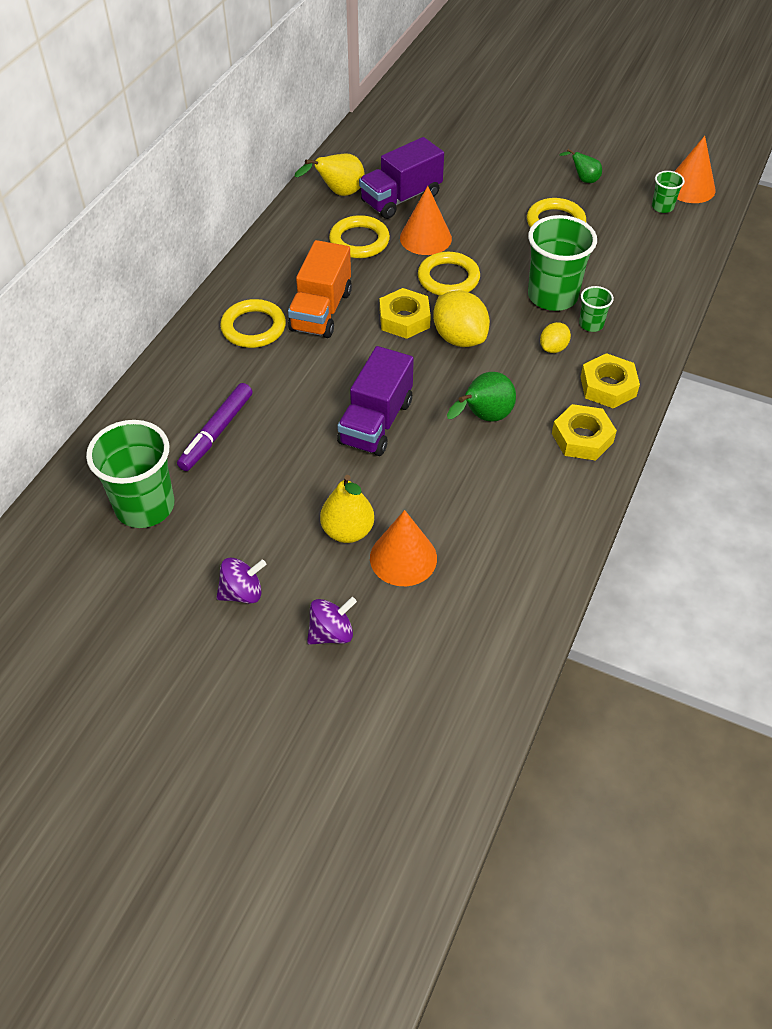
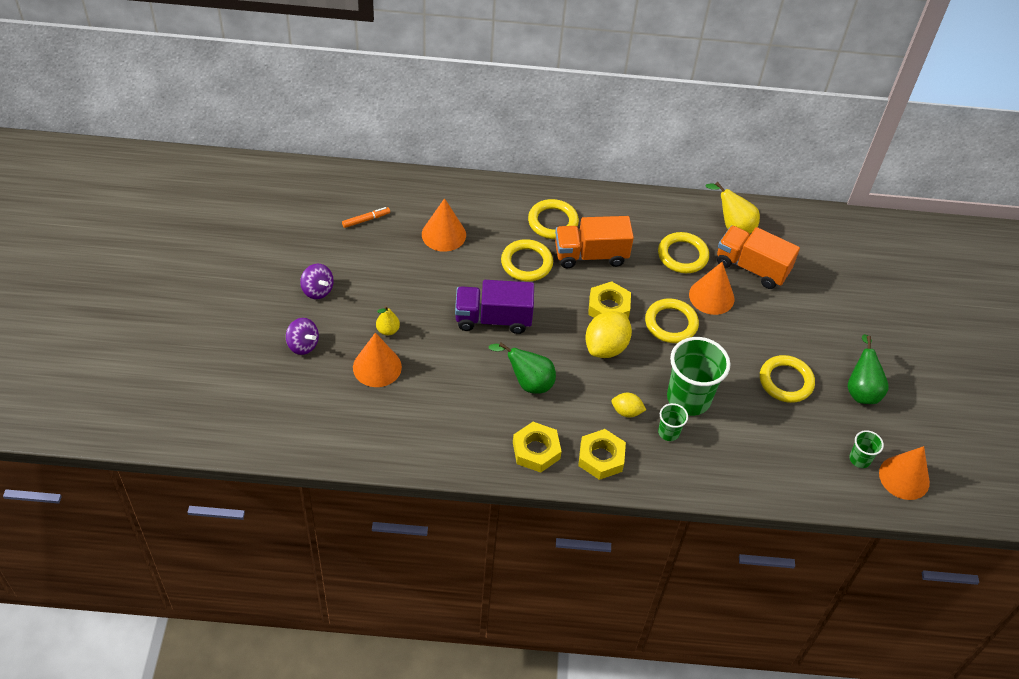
camera: 65 degrees right, 0 degrees up
green cup [86,420,174,528] -> orange marker [342,207,390,228]
purple marker [177,383,253,471] -> orange cone [422,198,466,252]
yellow pear [320,475,374,543] -> yellow pear [376,306,400,336], size x0.62
purple truck [359,137,444,219] -> orange truck [717,226,800,289]
green pear [559,149,602,183] -> green pear [848,334,889,404], size x1.62
none -> yellow ring [501,239,553,281]

